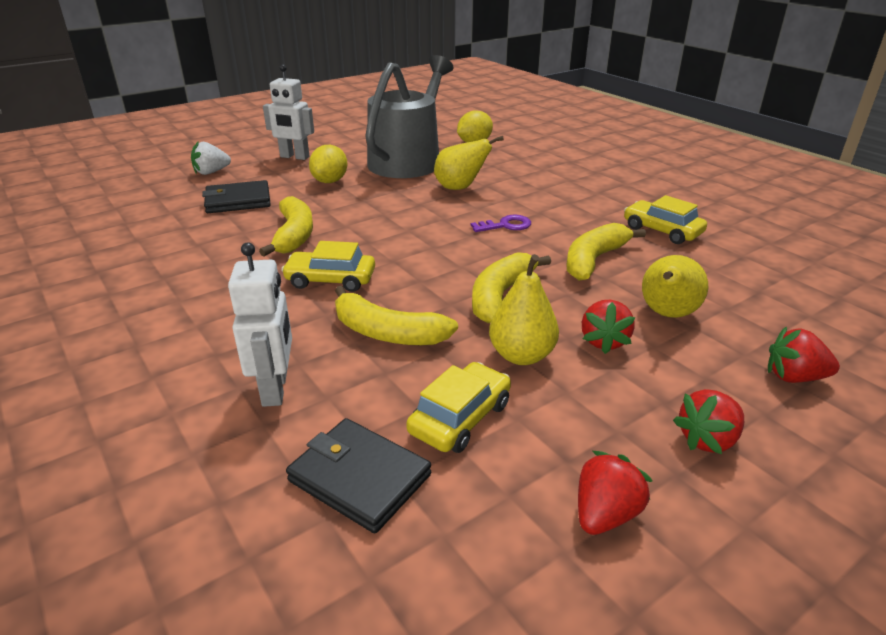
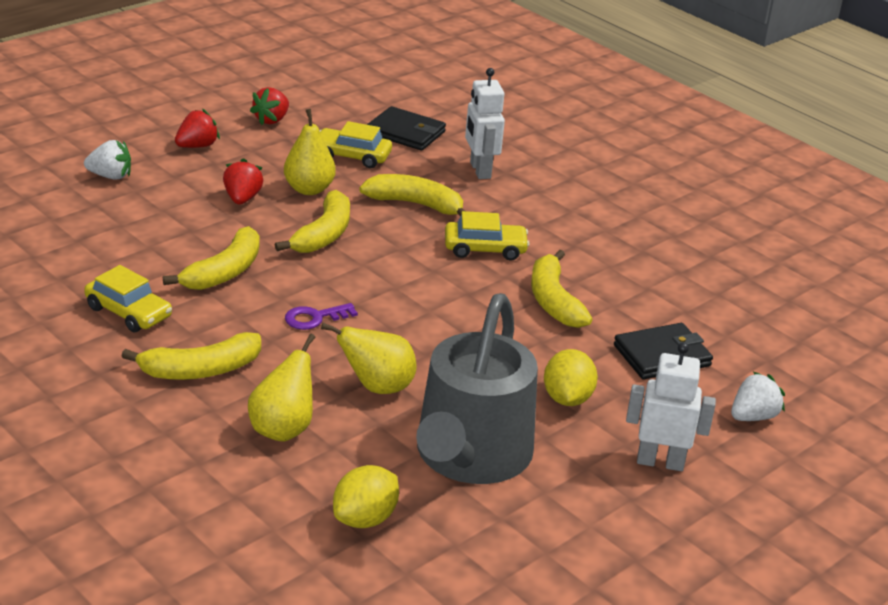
camera: 170 degrees right, 0 degrees up
yellow car [406,362,511,453] -> yellow car turned 75 degrees clockwise [319,121,392,168]
yellow pear [642,255,708,318] -> yellow pear moved to [248,334,316,442]
red strawberry [768,327,840,383] -> white strawberry [84,140,131,180]
none -> yellow banana [122,332,261,380]

